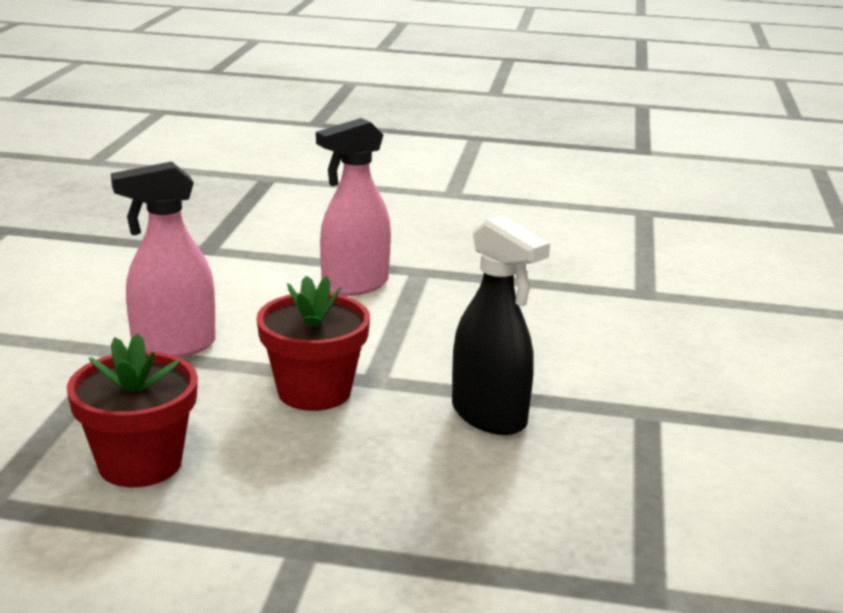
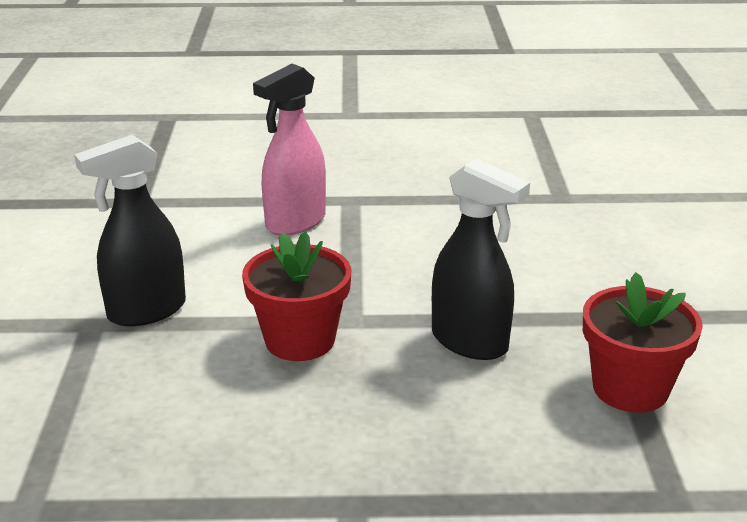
camera: 10 degrees left, 5 degrees up
red flower pot [67,333,198,487] -> red flower pot moved to [583,272,703,413]
pink spray bottle [111,161,216,357] -> black spray bottle [74,135,186,326]

